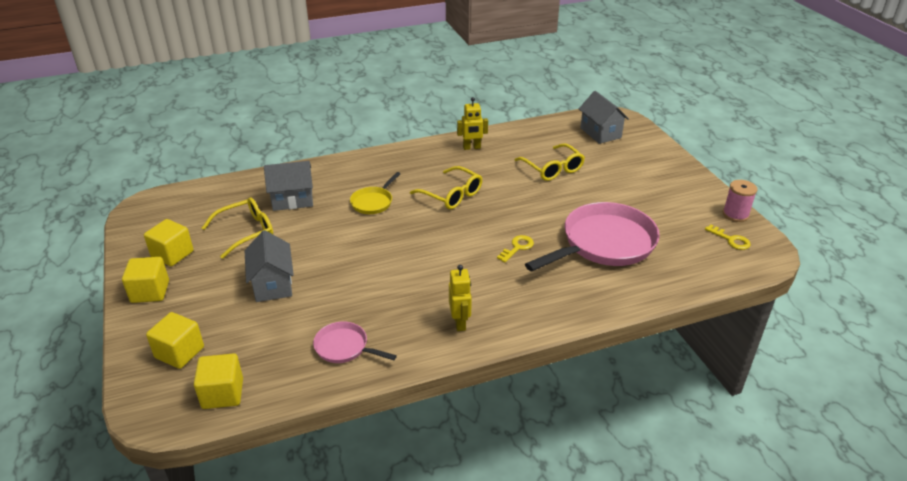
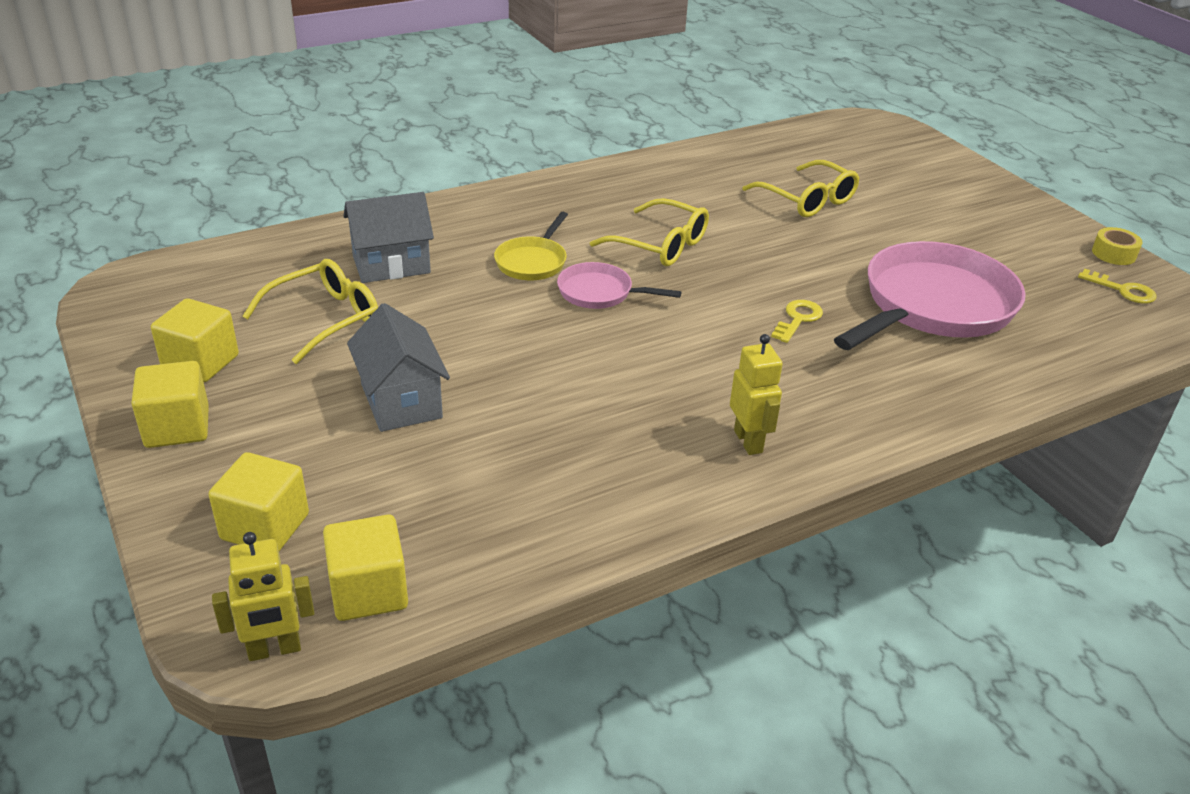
camera: 10 degrees left, 0 degrees up
pink pan [313,322,397,363] -> pink pan moved to [557,262,681,309]
yellow robot [457,97,488,150] -> yellow robot moved to [212,532,314,661]
grey house [579,91,629,144] -> none
pink spool [723,180,757,222] -> yellow tape [1092,227,1143,265]

